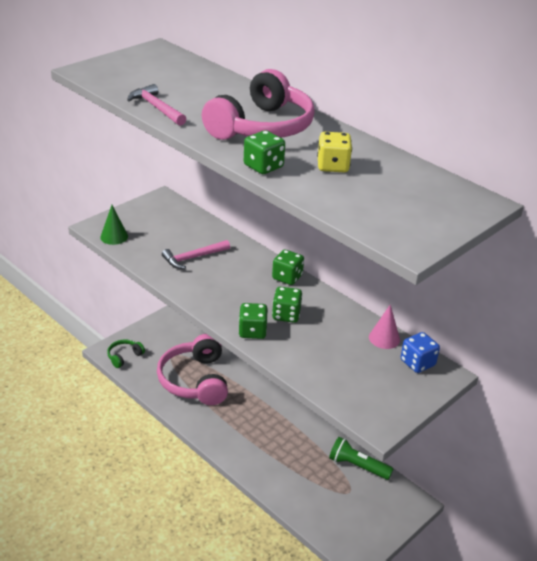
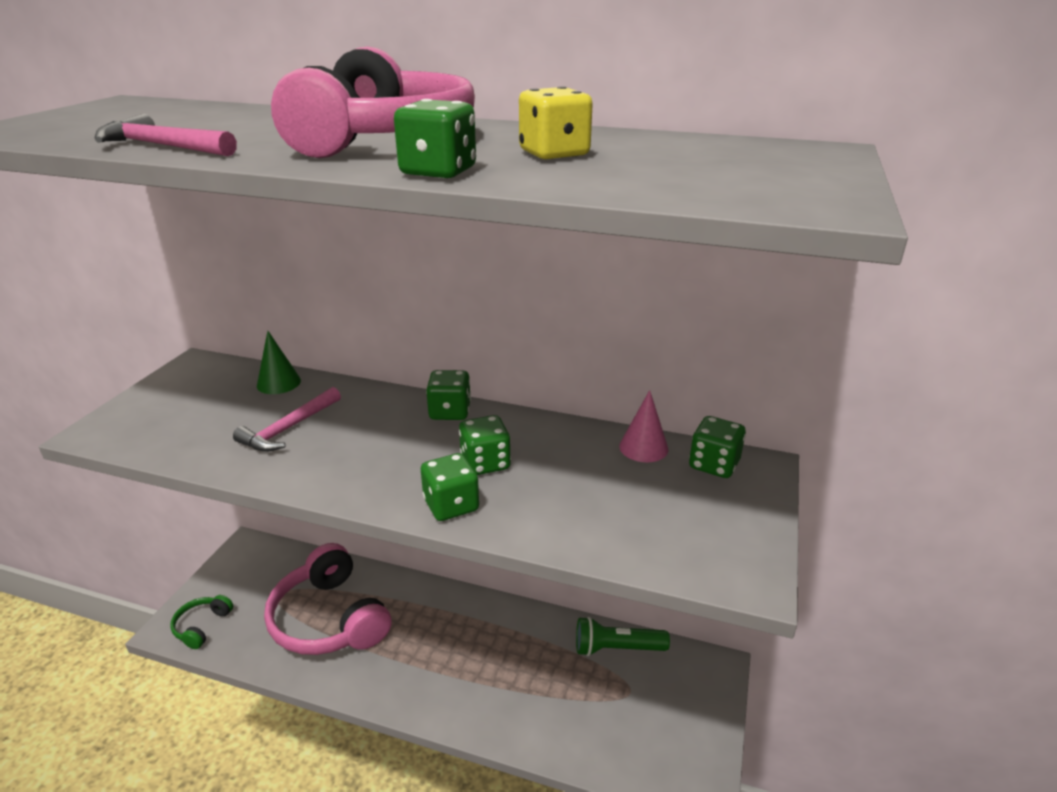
camera: 25 degrees left, 5 degrees down
green cone [100,205,128,245] -> green cone moved to [257,331,301,394]
blue dice [401,332,440,373] -> green dice [689,416,746,478]

